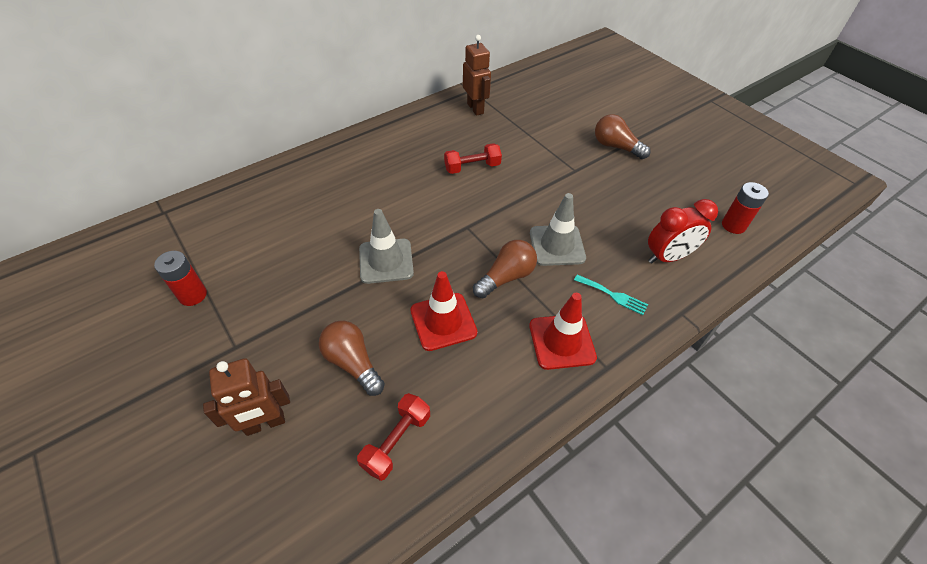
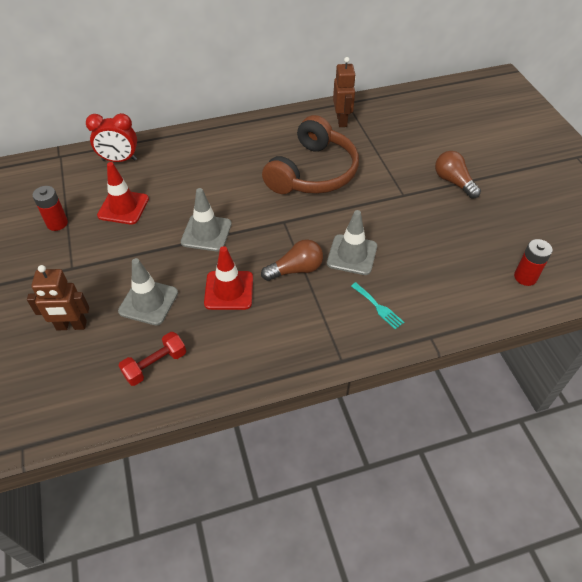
camera: 20 degrees right, 0 degrees up
brown light bulb [319,321,385,396] -> grey traffic cone [118,258,178,325]
red dumbbell [444,143,502,174] -> brown headphones [262,115,359,194]
red traffic cone [529,293,597,370] -> red traffic cone moved to [97,162,149,225]
red clock [648,199,718,264] -> red clock moved to [86,113,137,162]

